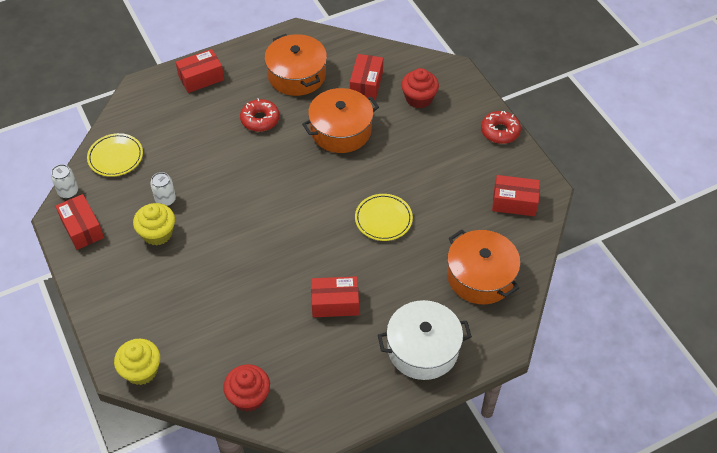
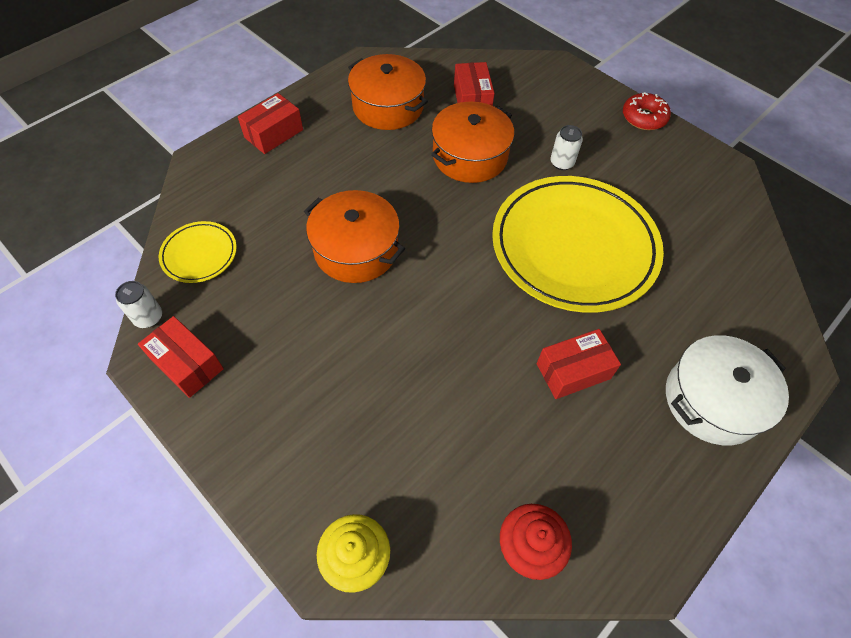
camera: 20 degrees left, 5 degrees up
yellow cupcake [133,203,175,246] -> none
white can [150,172,176,206] -> white can moved to [550,125,583,170]
red donut [240,98,280,132] -> none
yellow plate [355,194,413,241] -> yellow plate [492,176,664,313], size x2.27
red cupcake [401,68,439,108] -> none
orange pot [447,230,521,304] -> orange pot moved to [304,190,405,283]
red box [492,175,540,216] -> none

